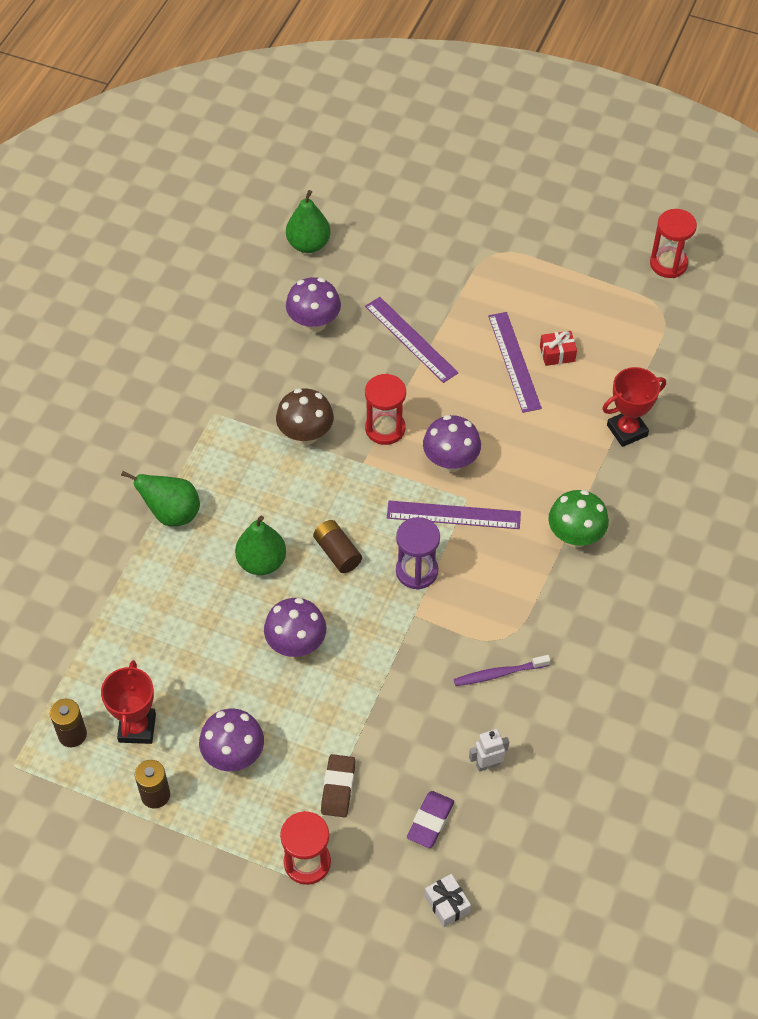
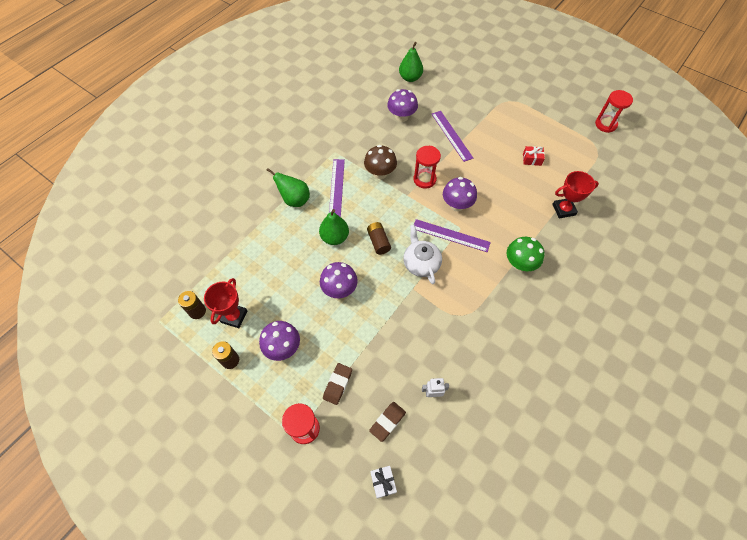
camera: 15 degrees right, 5 degrees up
purple hourglass [396,517,440,590] -> white teapot [403,225,442,284]
purple eraser [407,791,454,848] -> brown eraser [369,402,406,442]
purple toothbrush [454,655,551,686] -> none
purple ruler [488,312,542,413] -> purple ruler moved to [329,159,345,217]

